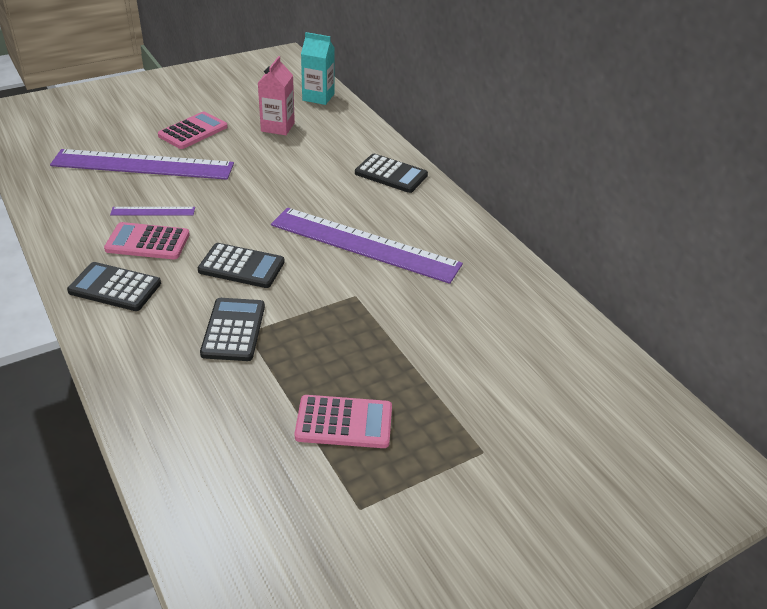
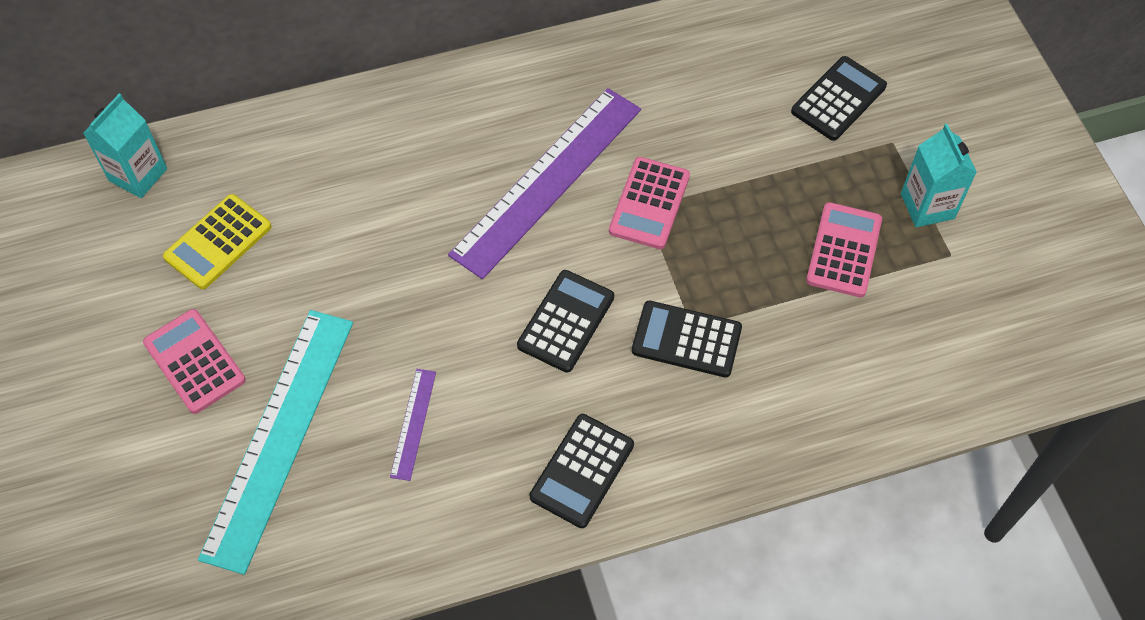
camera: 75 degrees left, 20 degrees up
purple ruler [50,149,234,180] -> turquoise ruler [198,310,353,575]
pink calculator [104,222,190,259] -> pink calculator moved to [609,157,690,249]
pink carton [258,56,295,135] -> yellow calculator [163,194,272,289]
black calculator [355,154,428,193] -> black calculator moved to [791,56,887,141]
none -> turquoise carton [901,124,977,227]

